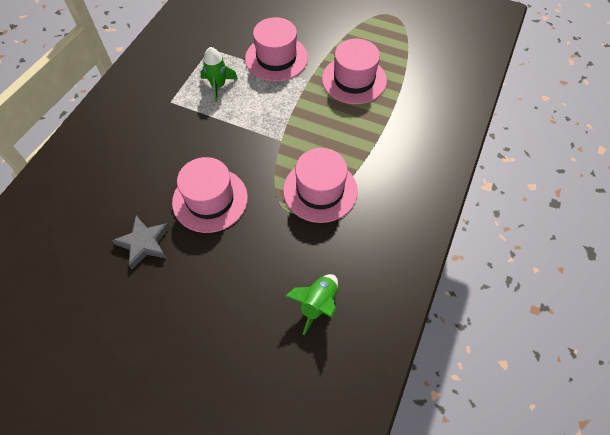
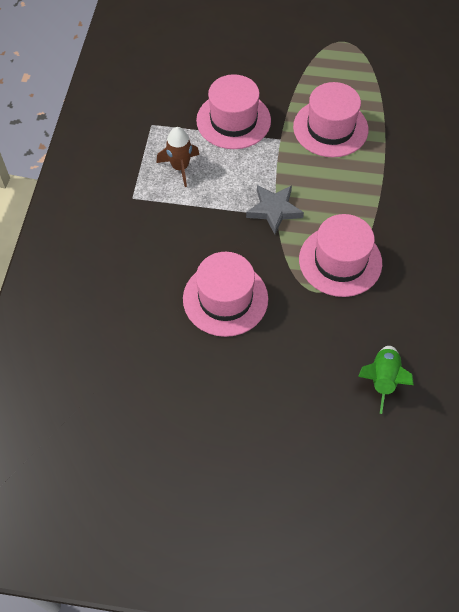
camera: 15 degrees left, 0 degrees up
grey star [112,216,170,269] -> grey star moved to [246,185,304,234]
green rocket [200,47,238,102] -> brown rocket [156,127,199,187]

